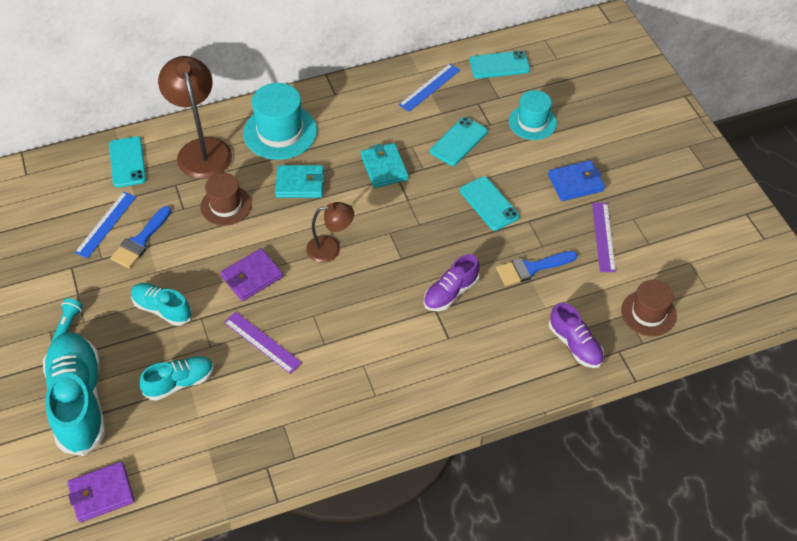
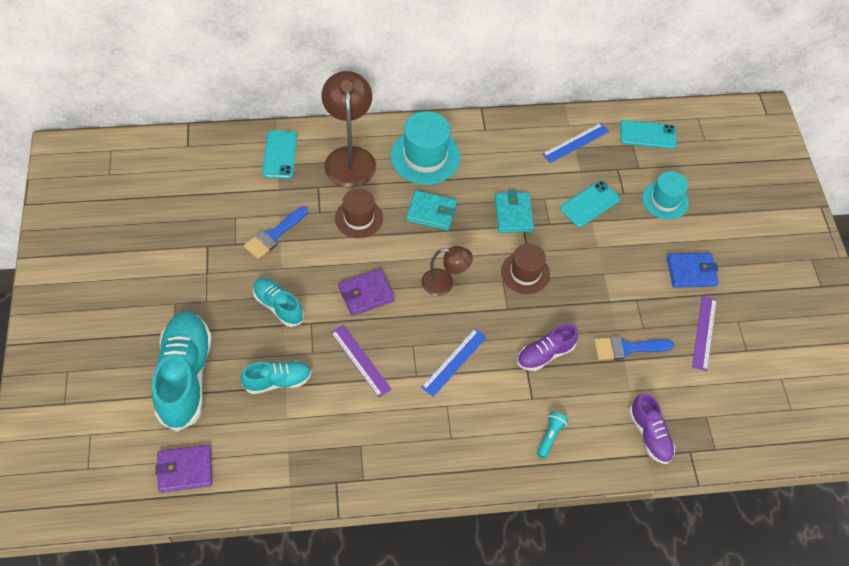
camera: 10 degrees right, 5 degrees up
turquoise flashlight [52,298,83,342] -> turquoise flashlight moved to [537,411,568,459]
blue ruler [75,192,136,258] -> blue ruler moved to [421,328,487,397]
turquoise phone [460,176,520,231] -> none
brown hat [621,280,677,336] -> brown hat moved to [501,243,550,294]

